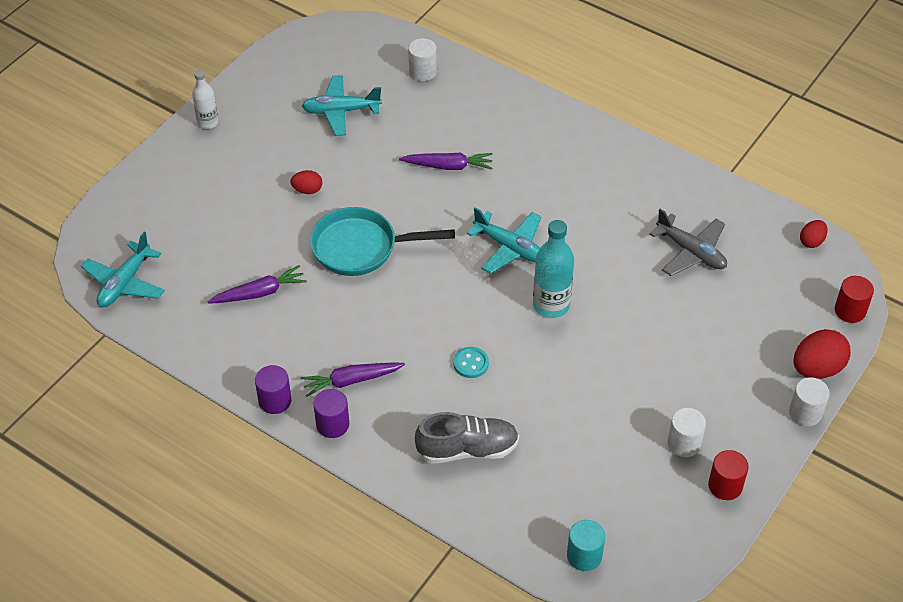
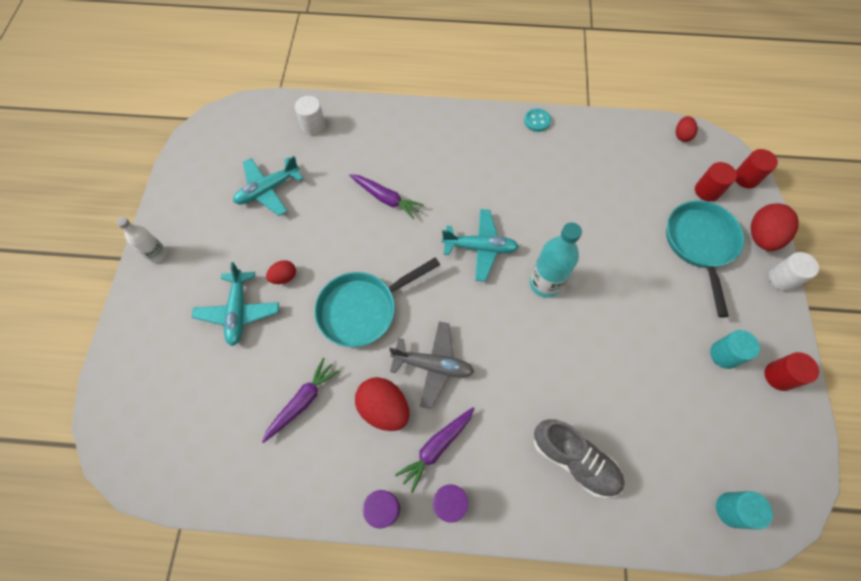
camera: 30 degrees left, 15 degrees up
turquoise plane [81,232,165,307] -> turquoise plane moved to [192,262,279,346]
purple carrot [399,153,493,170] -> purple carrot turned 60 degrees clockwise [349,174,424,219]
grey shoe [415,412,519,464] -> grey shoe turned 75 degrees clockwise [534,419,625,498]
turquoise button [453,347,489,378] -> turquoise button moved to [524,108,551,132]
grey plane [649,209,727,276] -> grey plane moved to [389,322,474,409]
white cylinder [668,408,706,457] -> turquoise cylinder [710,330,760,369]
none -> red egg [355,377,409,431]
none -> turquoise pan [666,200,744,318]
none -> red cylinder [695,162,737,202]

